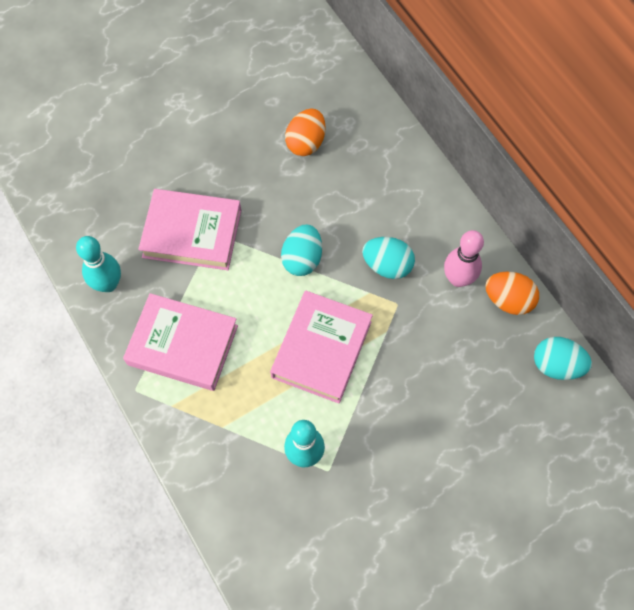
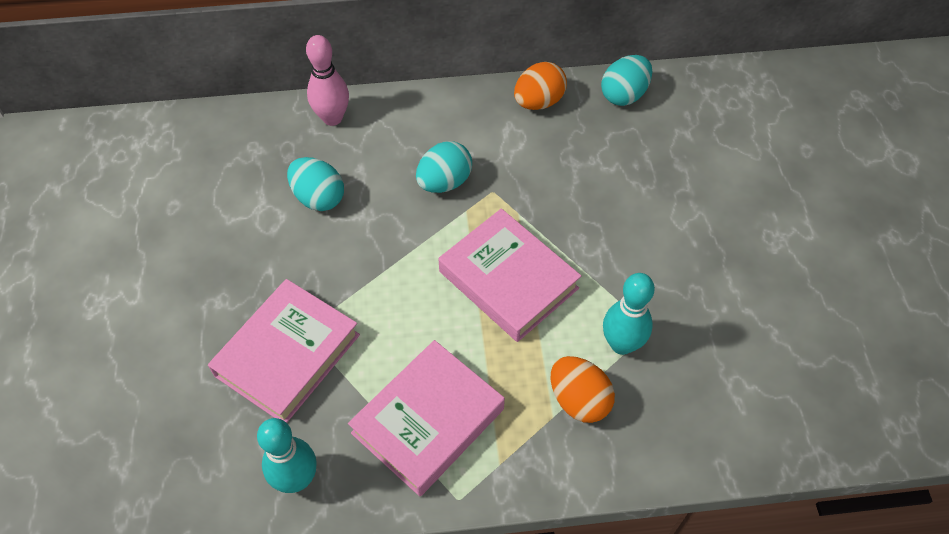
camera: 65 degrees left, 10 degrees down
turquoise egg [281,224,322,276] -> turquoise egg moved to [287,157,344,211]
orange egg [285,108,326,156] -> orange egg moved to [551,356,615,423]
pink bowling pin [444,230,484,287] -> pink bowling pin moved to [306,35,349,126]

